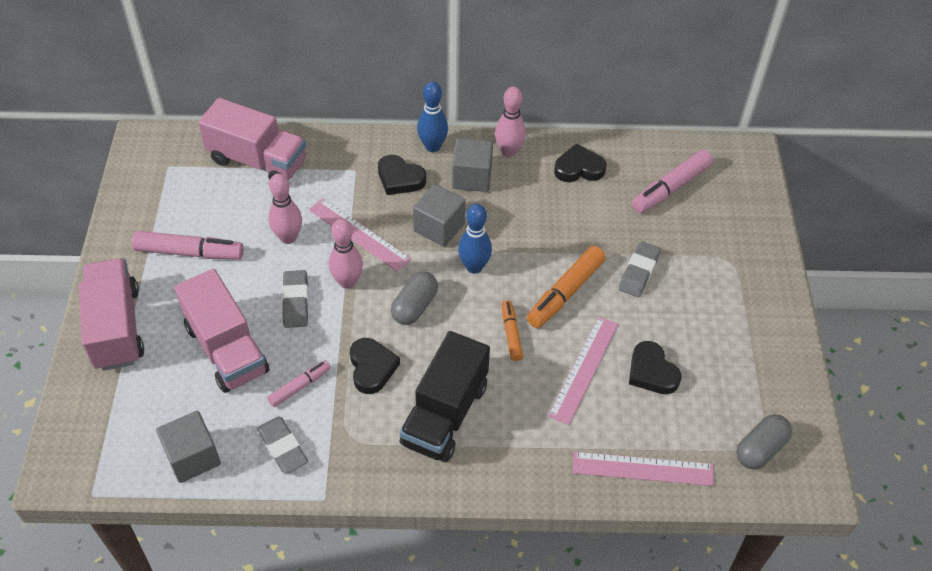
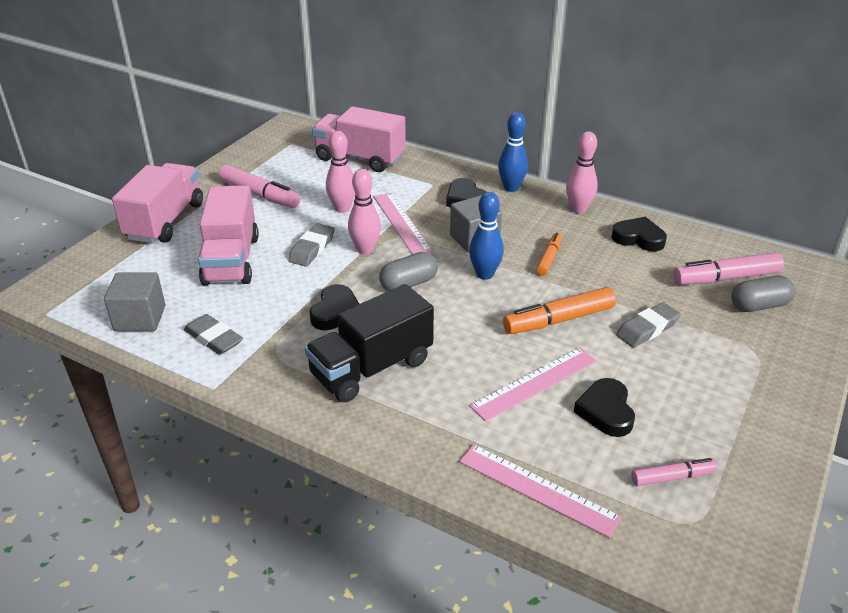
camera: 30 degrees right, 15 degrees down
pink truck [198,98,306,180] -> pink truck turned 150 degrees clockwise [312,106,406,172]
grey eraser [257,417,308,474] -> grey eraser turned 45 degrees counterclockwise [184,314,243,355]
pink marker [267,360,331,407] -> pink marker moved to [631,458,718,486]
grey cube [452,138,493,192] -> none
orange marker [502,300,523,361] -> orange marker moved to [536,233,562,276]
grey capsule [736,414,792,469] -> grey capsule moved to [731,276,795,312]

